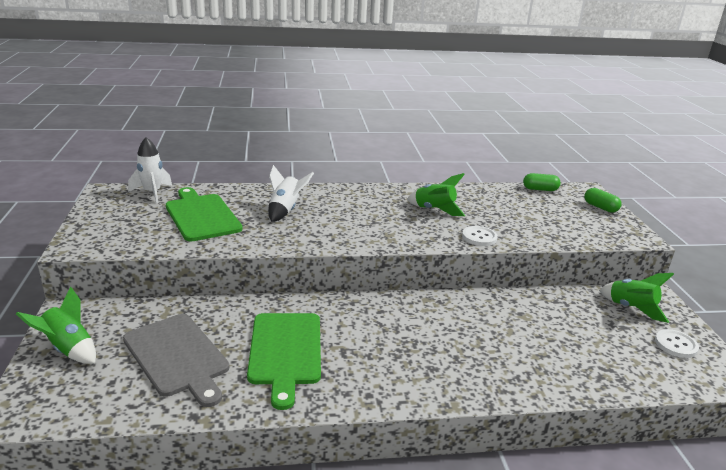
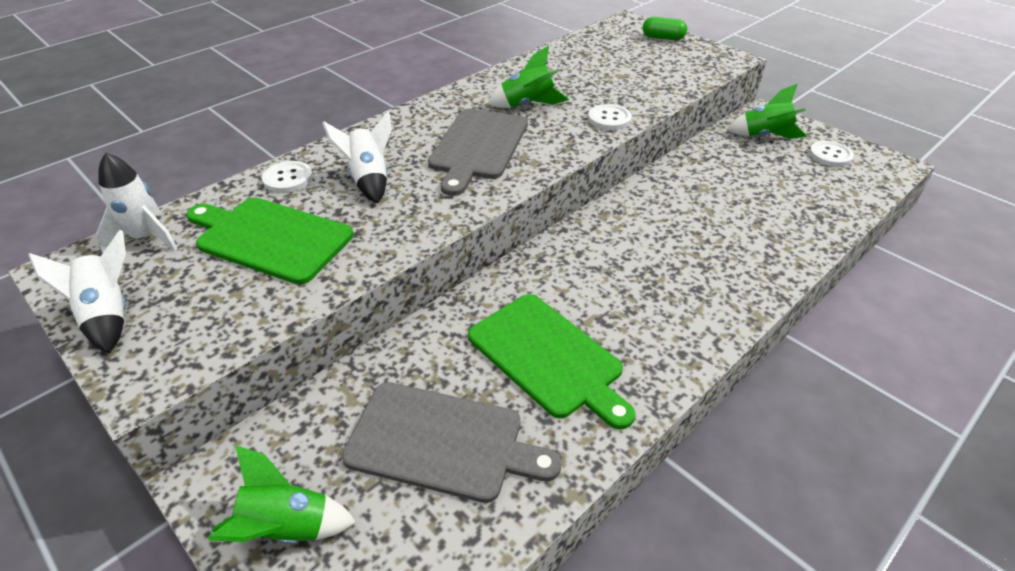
camera: 35 degrees left, 15 degrees up
green capsule [523,173,561,191] -> none
none -> white rocket [28,230,126,353]
none -> white button [262,161,313,193]
none -> grey cutting board [428,109,528,196]

